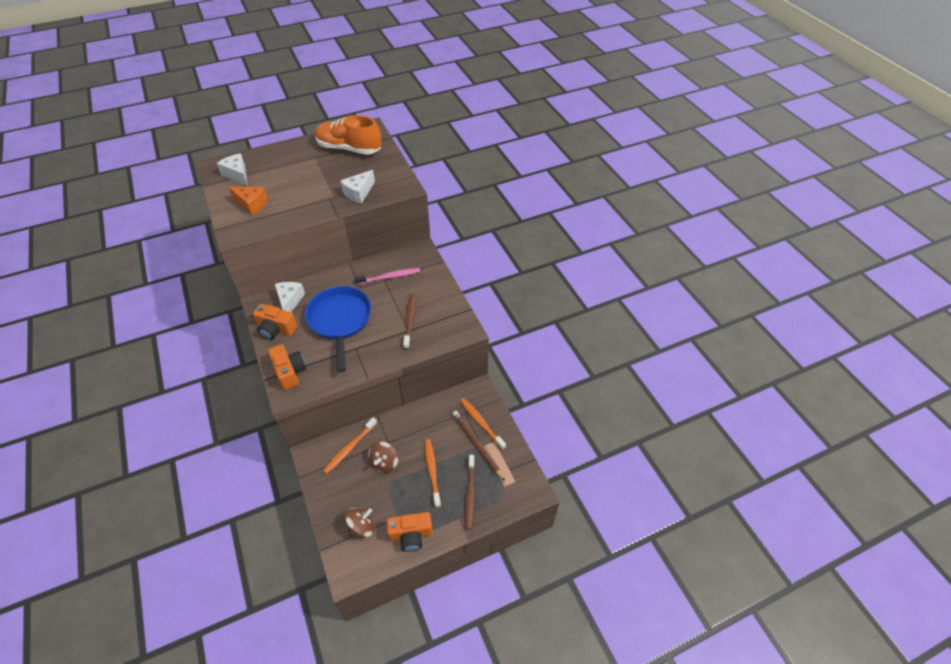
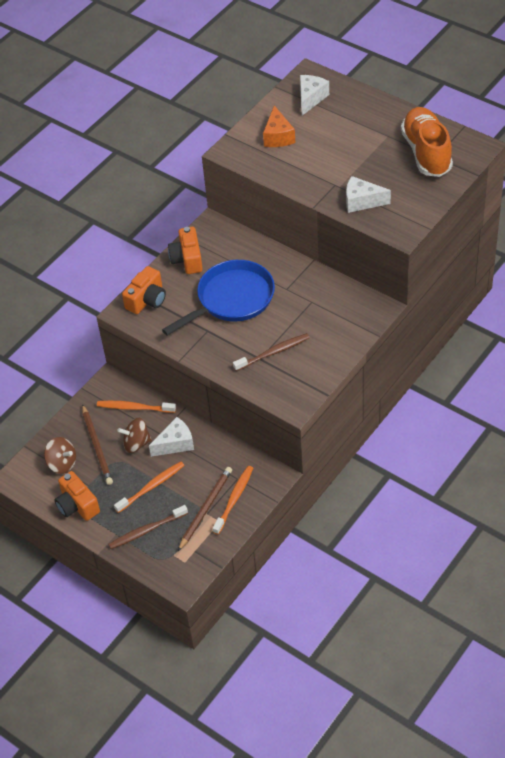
camera: 65 degrees right, 0 degrees up
white cheese [275,282,305,312] -> white cheese moved to [149,417,194,457]
pink toothbrush [354,268,420,285] -> none
none -> brown pencil [82,404,113,485]

